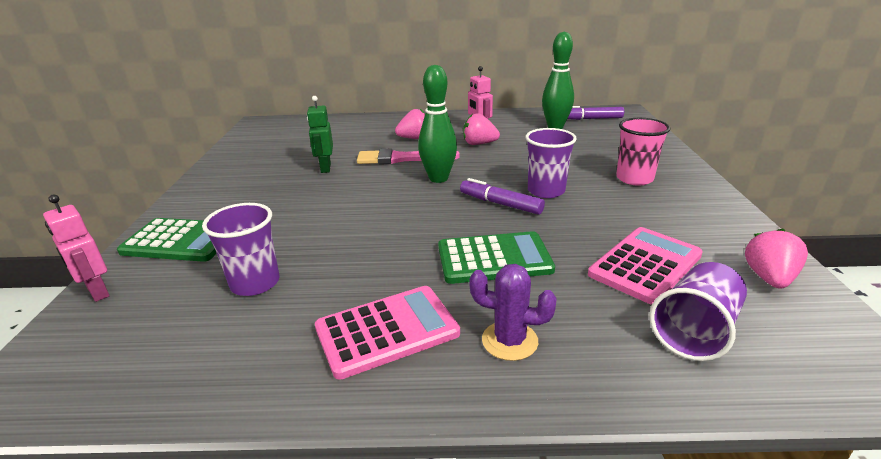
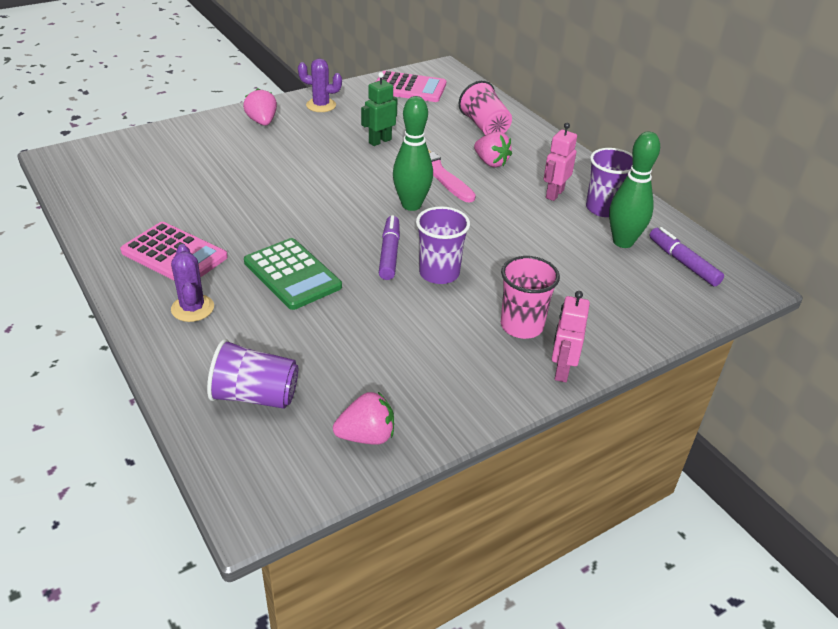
camera: 55 degrees right, 10 degrees up
pink robot [43,195,110,302] -> pink robot moved to [552,291,590,382]
green calculator [117,218,217,262] -> none
purple cup [202,203,279,296] -> purple cup moved to [586,148,633,217]
pink strawberry [463,113,500,145] -> pink strawberry moved to [243,88,277,126]
pink calculator [588,227,703,305] -> pink calculator moved to [376,71,446,102]
none -> purple cactus [298,59,342,112]
none -> pink cup [459,81,512,135]

